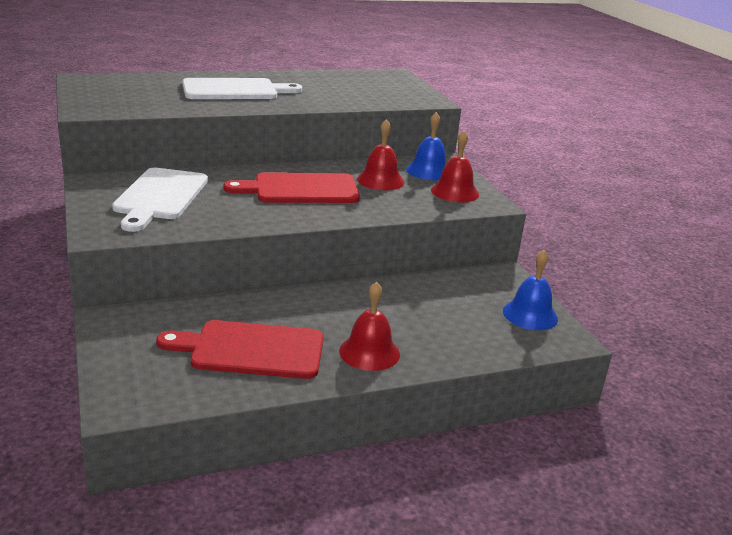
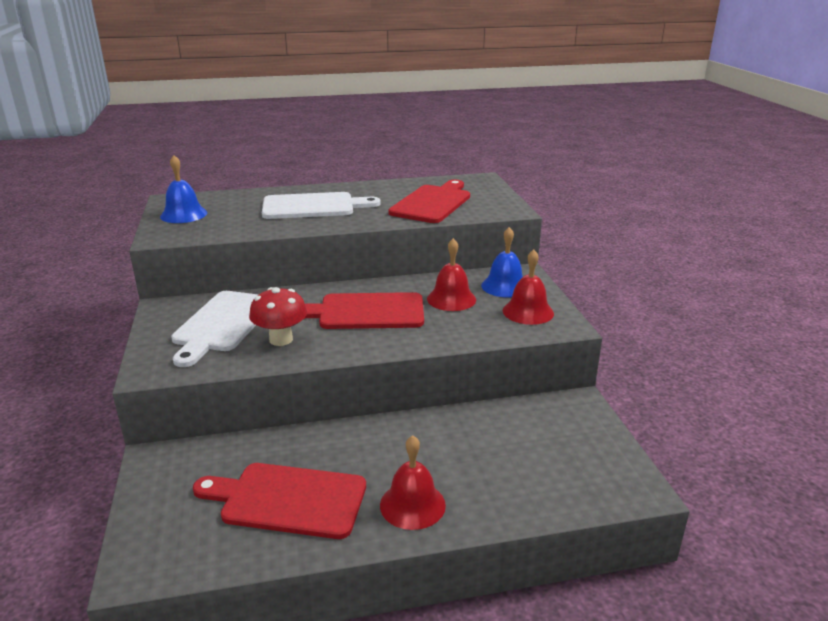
camera: 10 degrees right, 0 degrees up
blue bell [503,250,558,330] -> blue bell moved to [160,155,207,223]
none -> red mushroom [249,287,307,346]
none -> red cutting board [389,180,470,223]

